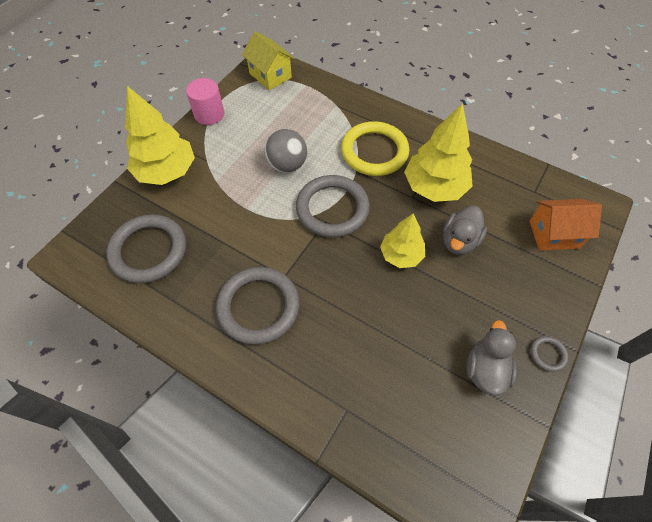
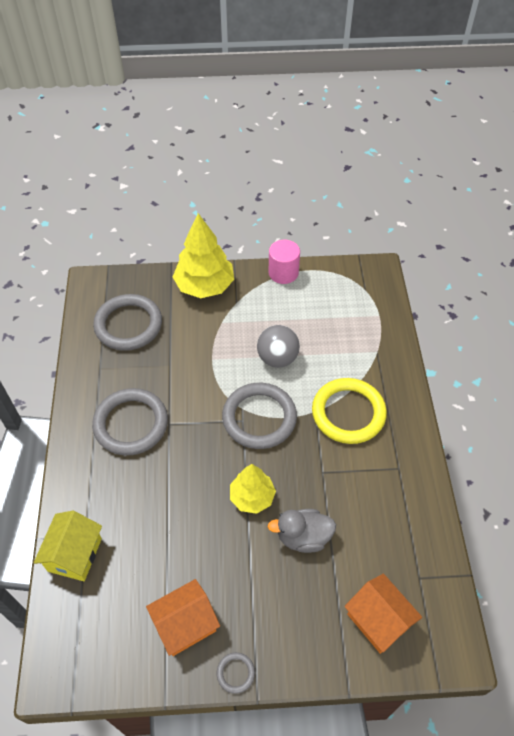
camera: 55 degrees right, 5 degrees down
yellow house [242,31,294,90] -> yellow house moved to [34,511,102,581]
yellow tree [404,103,473,202] -> none
grey duck [467,320,517,396] -> orange house [146,579,220,656]

